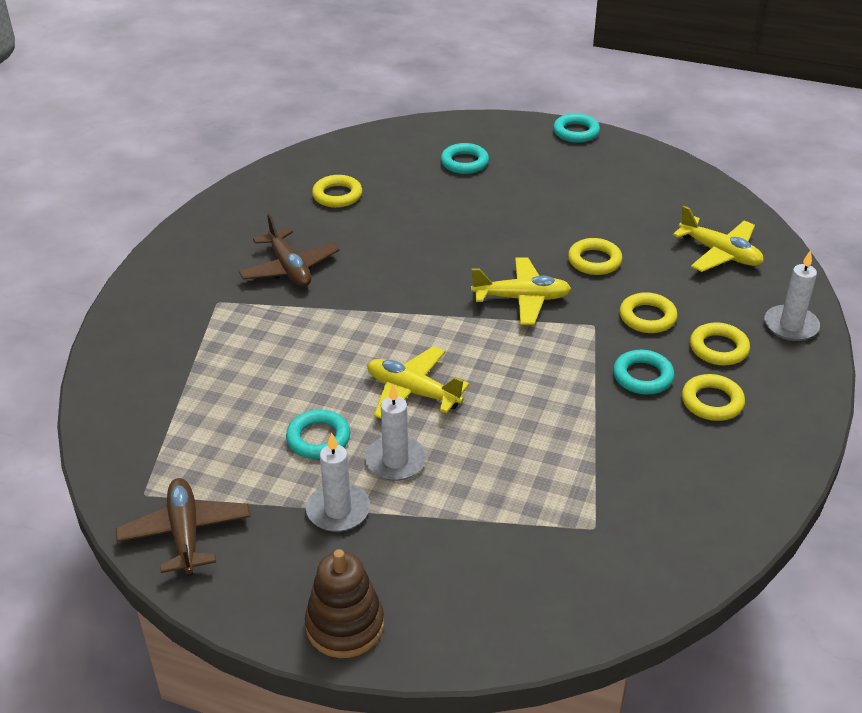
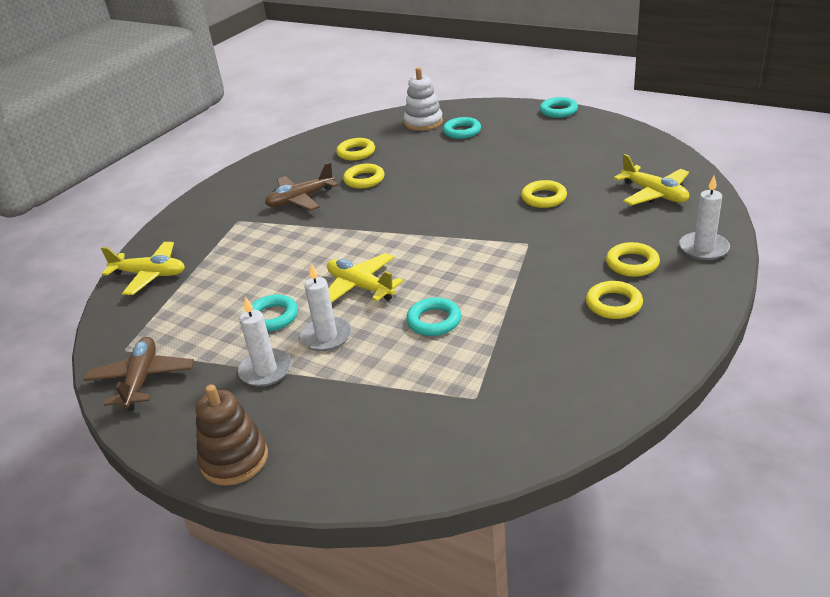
camera: 15 degrees right, 5 degrees down
brown plane [239,214,340,287] -> brown plane turned 75 degrees clockwise [265,162,338,211]
yellow plane [471,257,571,325] -> yellow plane moved to [101,242,185,295]
turquoise ring [613,350,674,395] -> turquoise ring moved to [406,297,461,336]
yellow ring [620,292,677,333] -> yellow ring moved to [343,164,384,189]
none -> white stacking toy [404,67,443,131]

